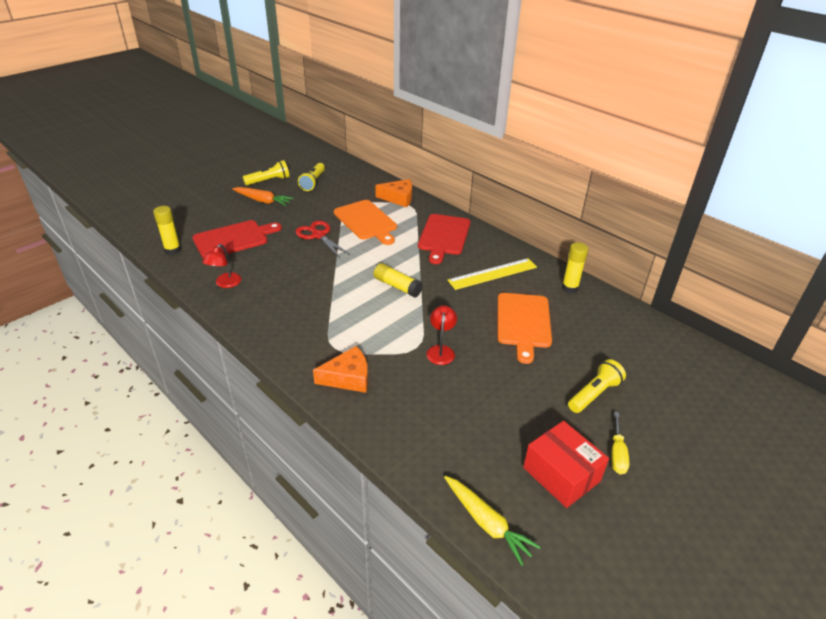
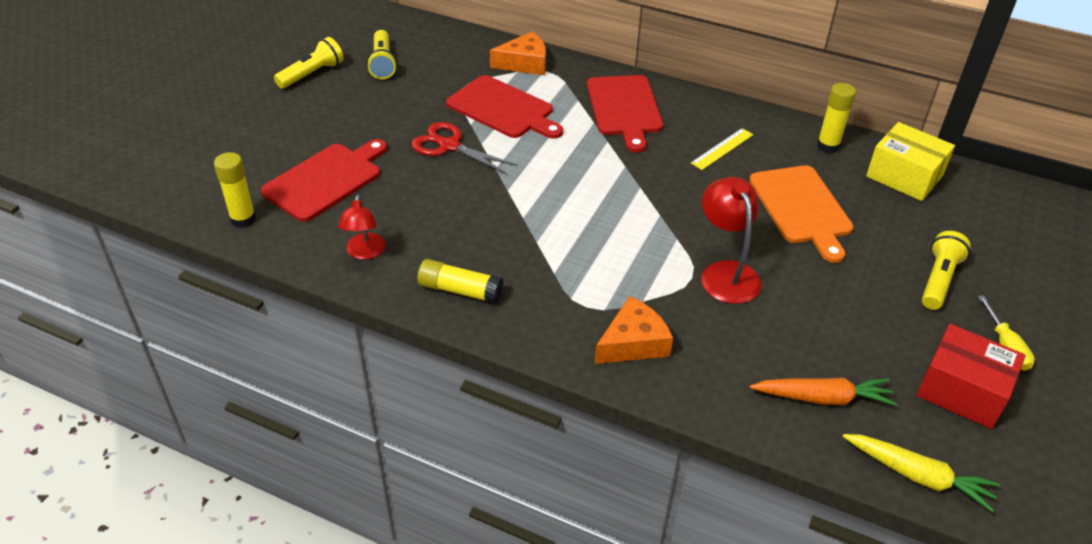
camera: 20 degrees left, 5 degrees up
orange carrot [232,187,294,206] -> orange carrot moved to [750,378,897,406]
orange cutting board [334,200,397,245] -> red cutting board [446,75,563,139]
yellow glue stick [374,263,423,297] -> yellow glue stick moved to [417,259,503,304]
red lamp [427,305,457,365] -> red lamp [701,177,762,304], size x1.51
yellow ruler [447,258,537,290] -> yellow ruler [691,128,753,170], size x0.62
none -> yellow box [866,122,955,201]

